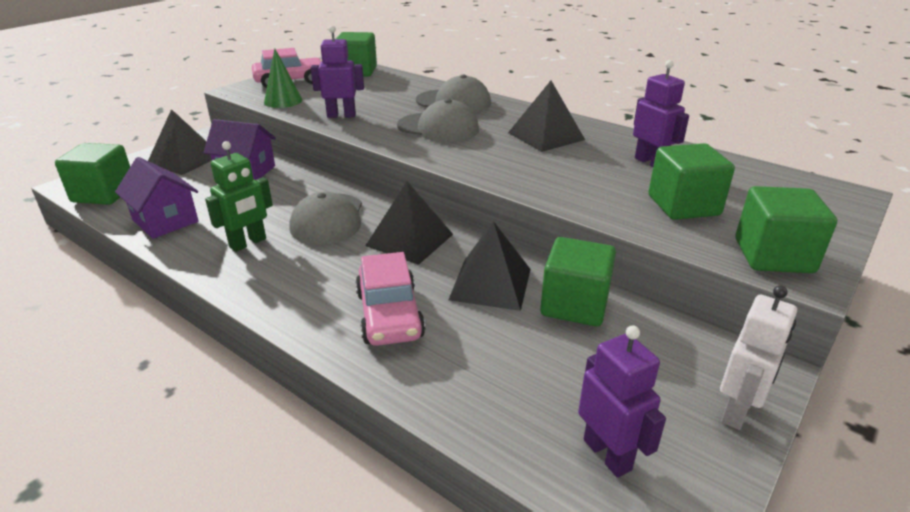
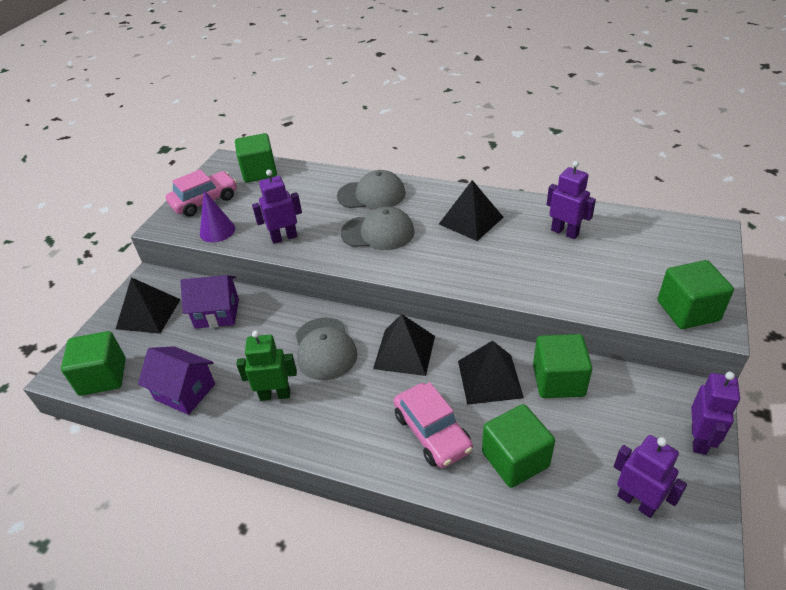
camera: 15 degrees left, 10 degrees up
green robot [205,141,273,252] -> green robot turned 120 degrees counterclockwise [236,330,297,401]
green cone [264,49,302,108] -> purple cone [200,190,235,242]
green cube [648,143,735,220] -> green cube moved to [482,404,555,488]
white robot [720,285,797,430] -> purple robot [691,372,740,455]

